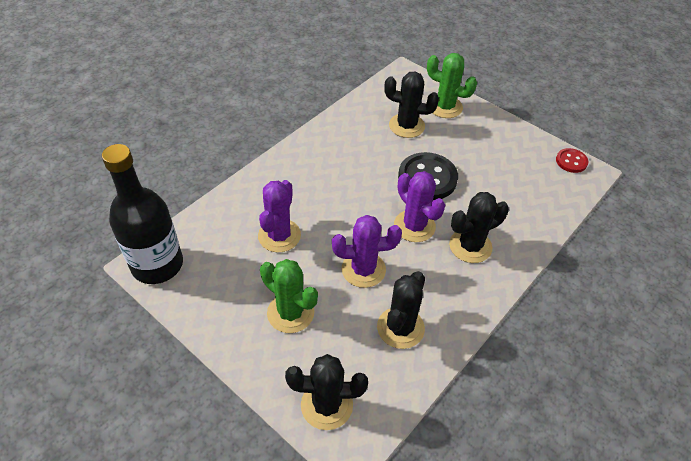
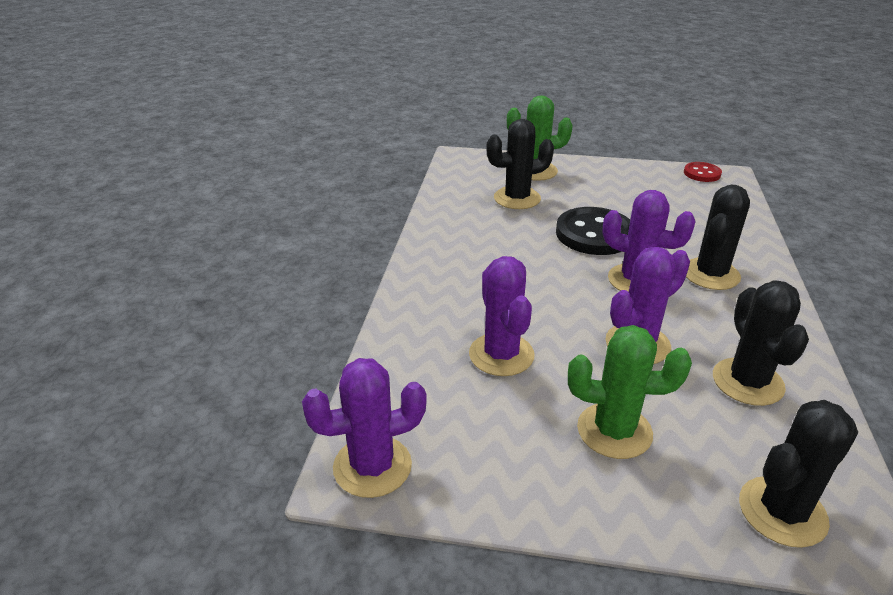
camera: 30 degrees left, 15 degrees down
black bottle [102,144,183,284] -> purple cactus [302,358,427,498]

